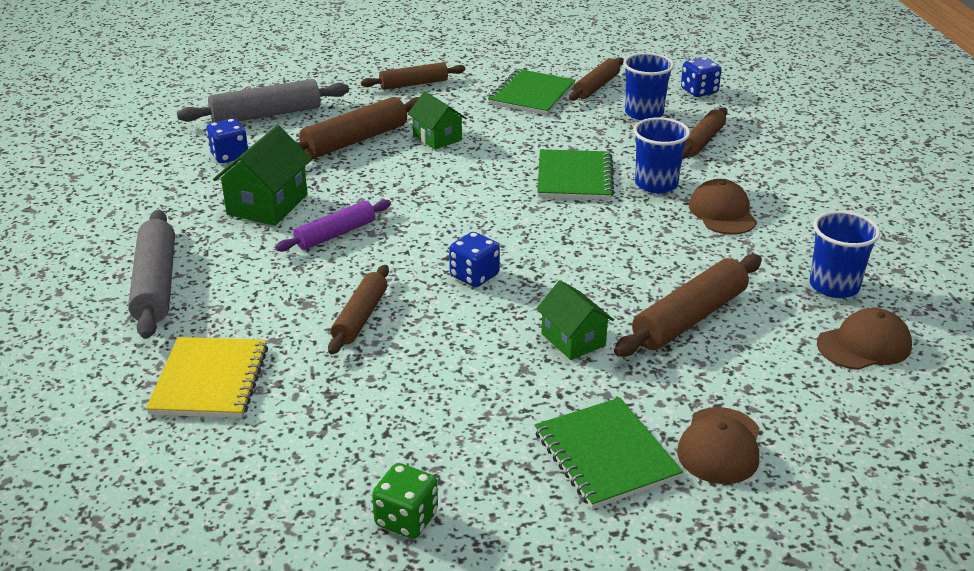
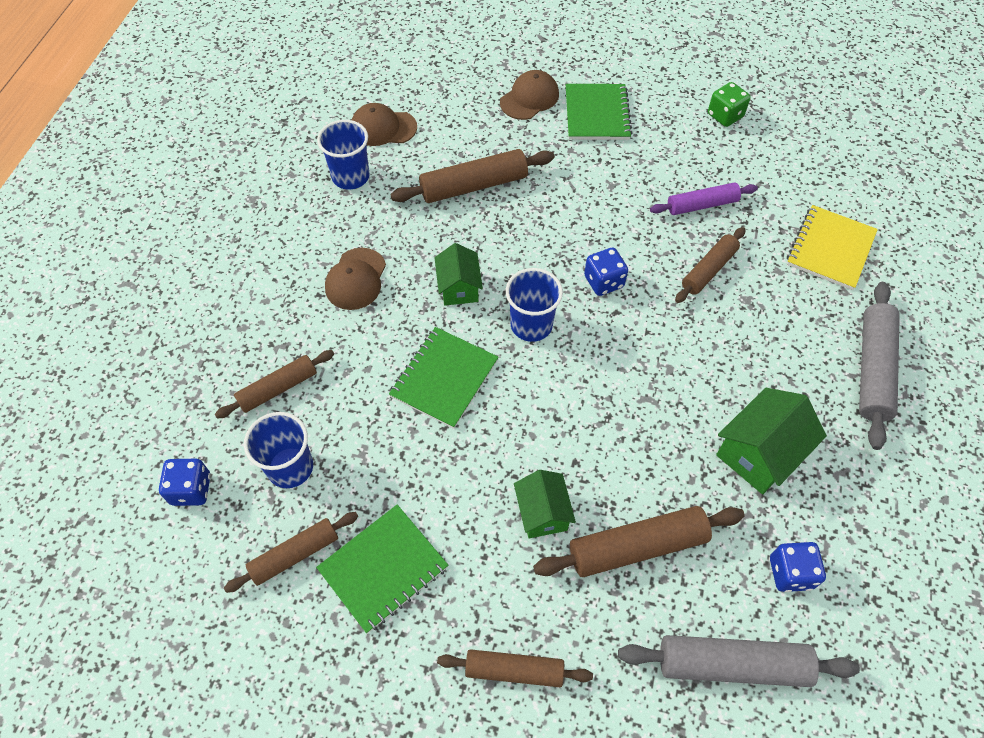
camera: 155 degrees left, 25 degrees up
purple rolling pin [275,200,391,252] -> purple rolling pin moved to [650,182,758,215]
green house [536,280,614,360] -> green house moved to [434,243,483,306]
blue cup [633,117,690,193] -> blue cup moved to [506,268,563,342]

